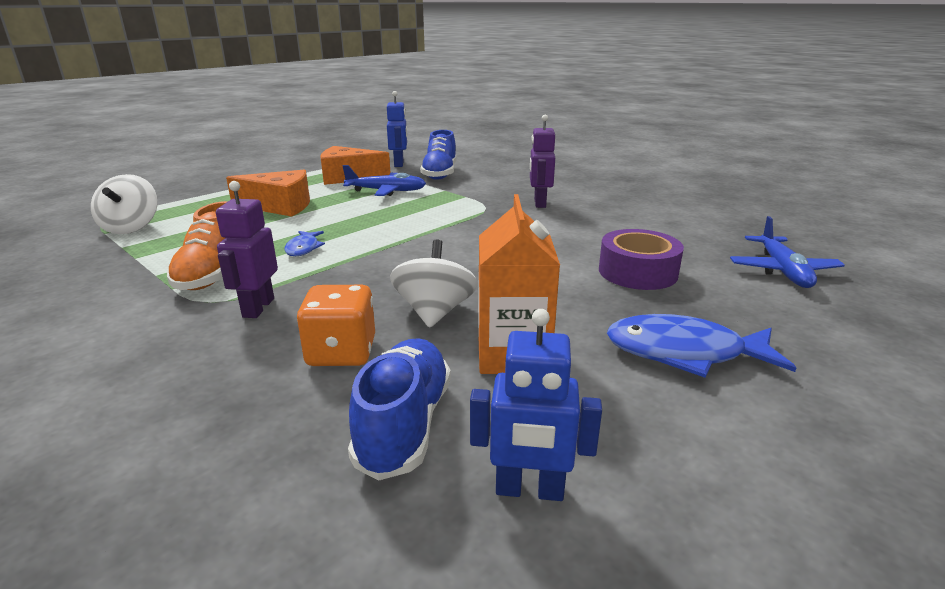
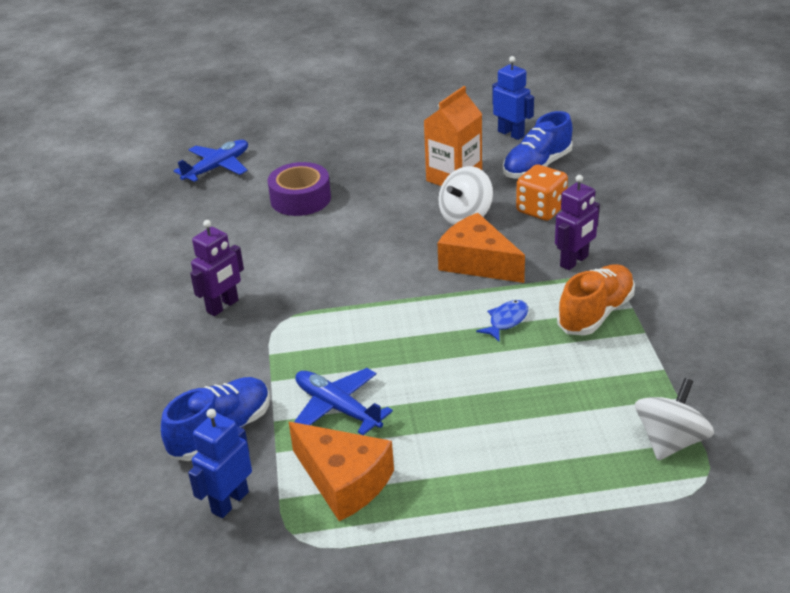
camera: 140 degrees left, 10 degrees up
orange cheese [226,169,310,217] -> orange cheese moved to [438,213,525,283]
blue fish [607,314,796,378] -> none

